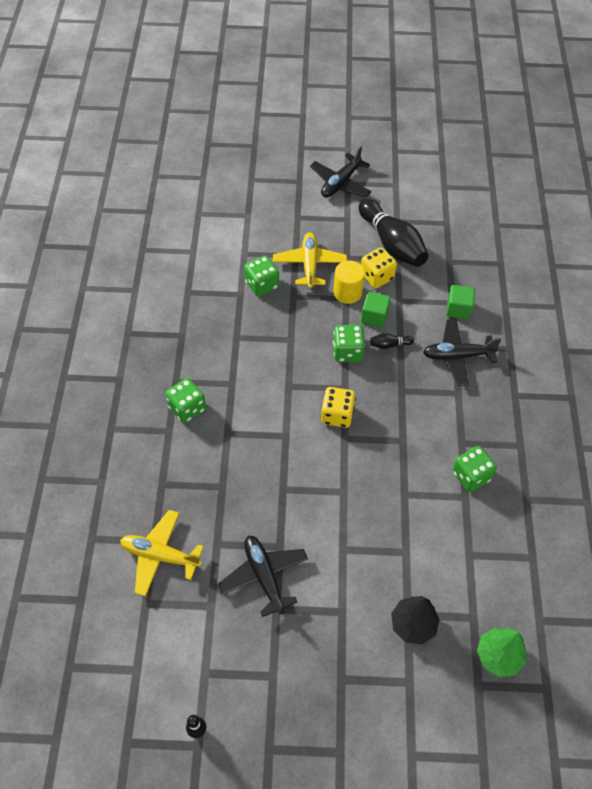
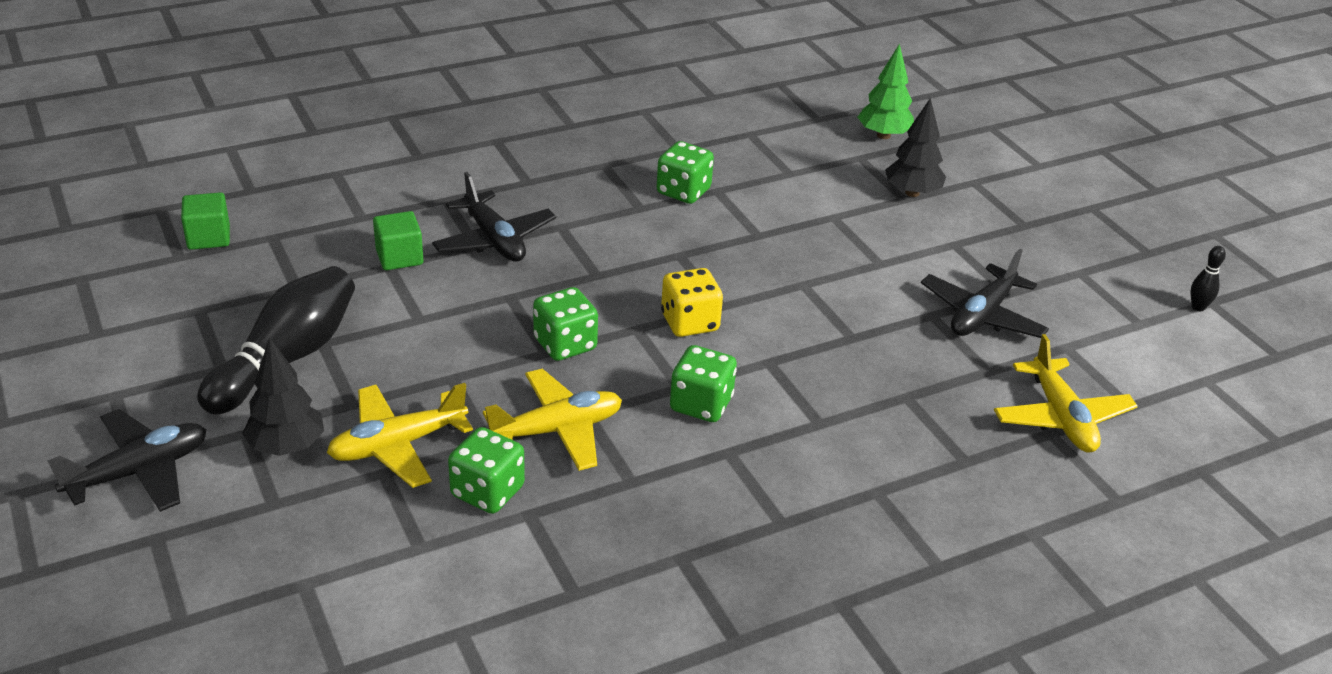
camera: 120 degrees left, 20 degrees down
green dice [165,378,206,423] -> green dice moved to [670,345,737,422]
black plane [310,146,372,197] -> black plane turned 45 degrees counterclockwise [47,409,206,512]
yellow cylinder [333,260,365,304] -> none
yellow dice [361,248,397,289] -> none
green cube [361,292,391,328] -> green cube moved to [181,192,230,250]
black bowling pin [370,333,414,349] -> none
none -> black tree [242,338,324,456]
none -> yellow plane [483,369,622,471]

